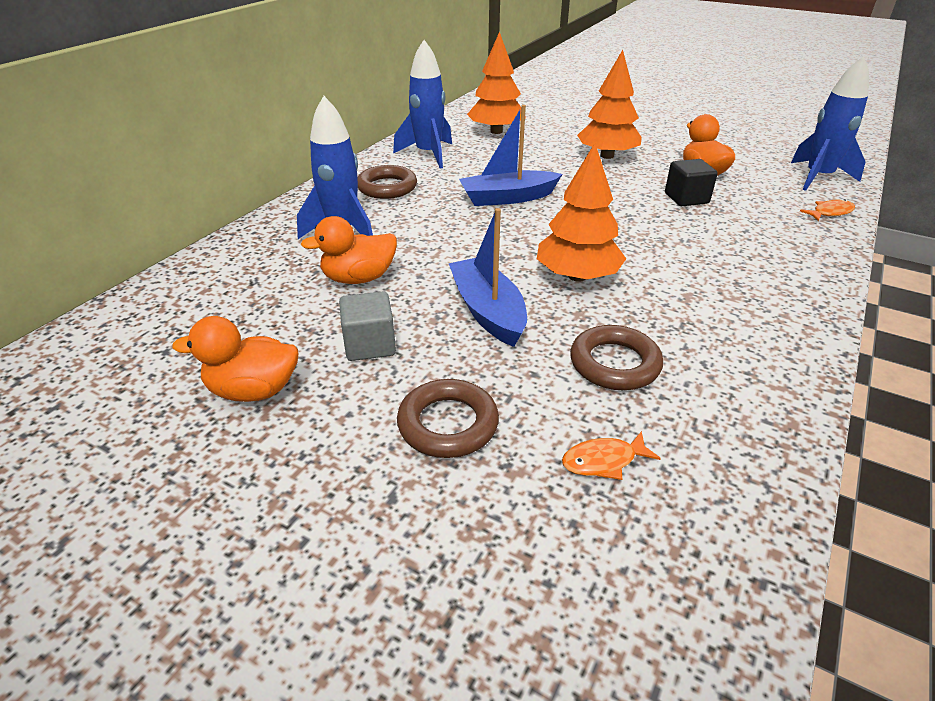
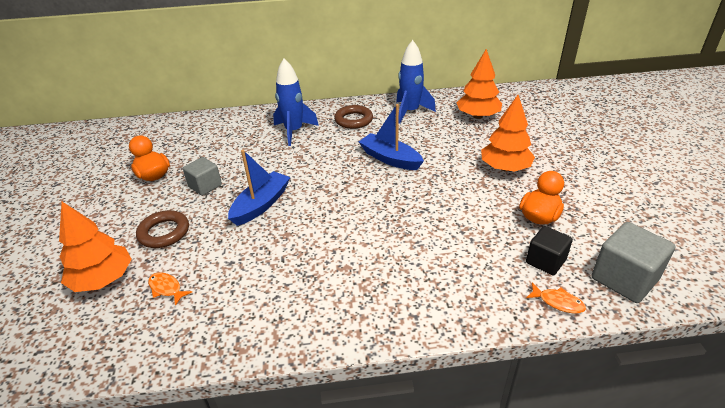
camera: 55 degrees right, 0 degrees up
orange duck [301,216,397,284] -> none
orange tree [537,143,626,282] -> orange tree moved to [59,202,132,292]
brown ring [570,325,663,390] -> none
black cube [665,159,718,206] -> black cube moved to [526,226,573,276]
blue rocket [791,56,869,191] -> grey cube [591,222,675,303]

